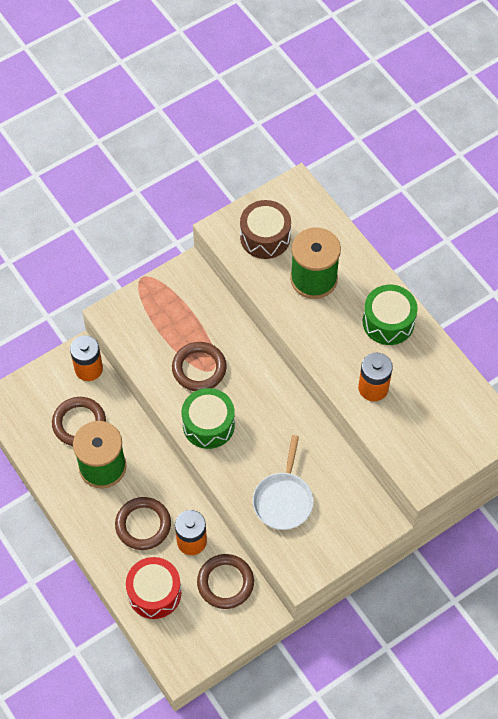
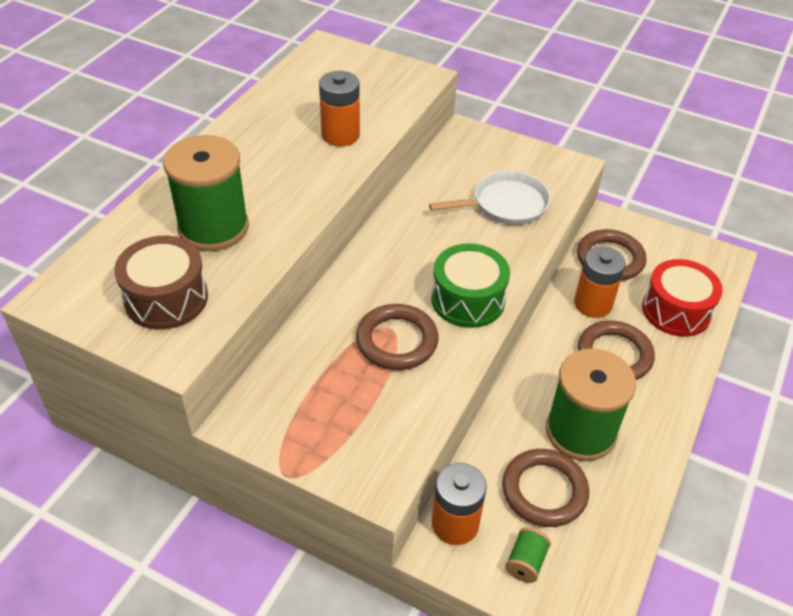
camera: 120 degrees left, 15 degrees down
green drum [363,285,418,345] -> none
none -> green spool [505,527,551,583]

